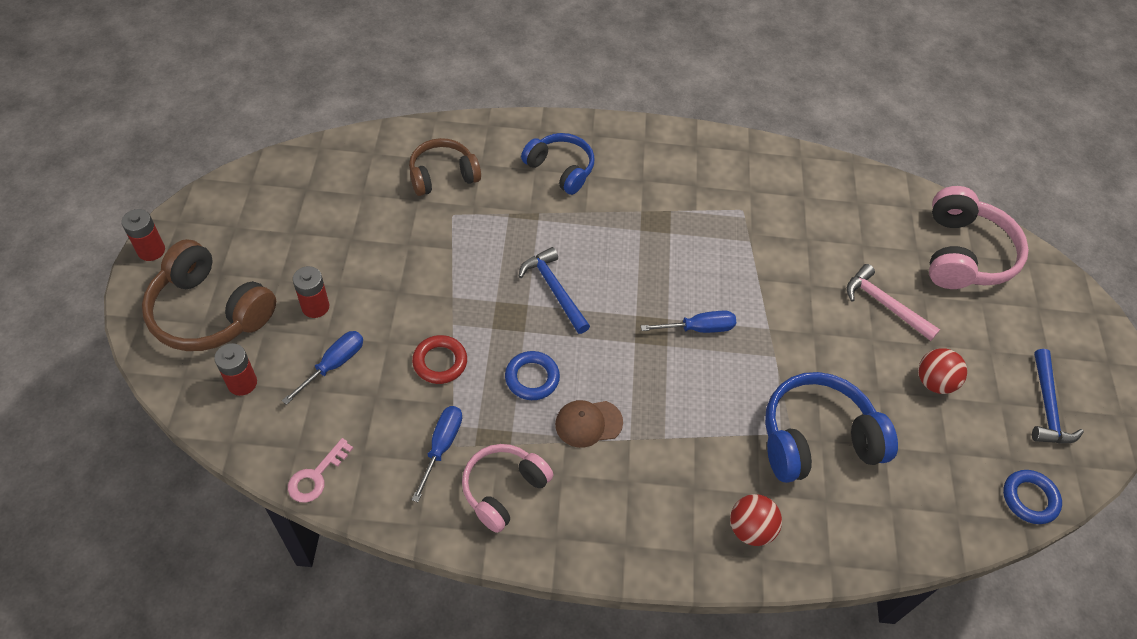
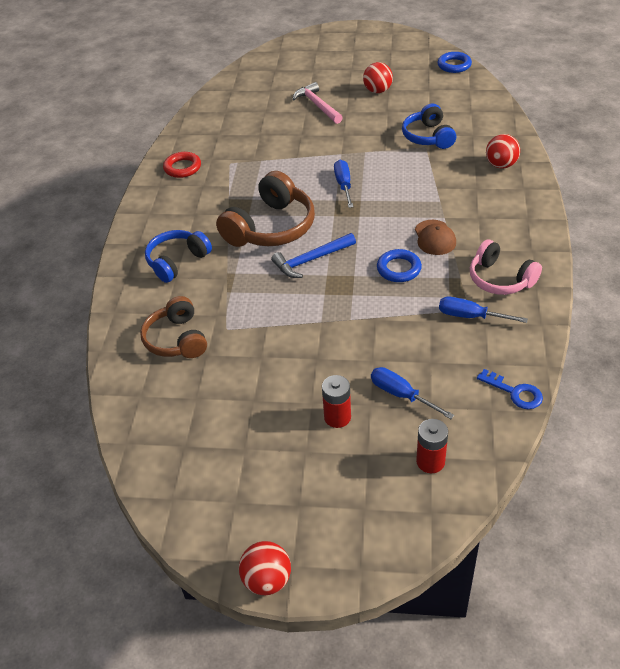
camera: 80 degrees left, 10 degrees down
red battery [121,209,165,261] -> red ball [239,541,291,595]
brown headphones [142,239,276,351] -> brown headphones moved to [216,171,315,247]
pink key [288,438,353,503] -> blue key [477,369,543,409]
red ring [412,335,467,384] -> red ring moved to [163,152,201,178]
blue headphones [765,372,898,483] -> blue headphones [402,104,456,149], size x0.66
pink hammer [847,264,940,341] -> pink hammer turned 105 degrees clockwise [293,82,343,124]
pink headphones [929,186,1029,289] -> none
blue hammer [1032,349,1084,443] -> none

